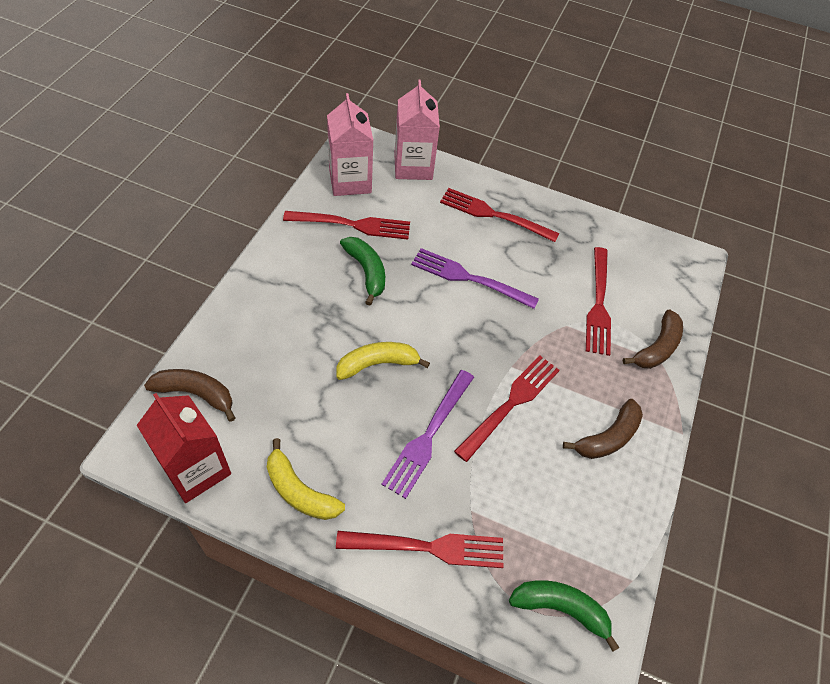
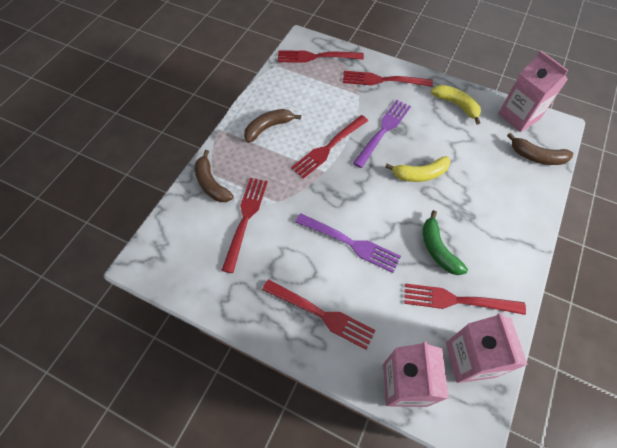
camera: 170 degrees left, 5 degrees up
red carton [137,393,231,503] -> pink carton [498,51,568,132]
green banana [509,580,620,652] -> red fork [278,51,364,63]
brown banana [623,309,683,369] -> brown banana turned 75 degrees counterclockwise [195,150,234,202]

